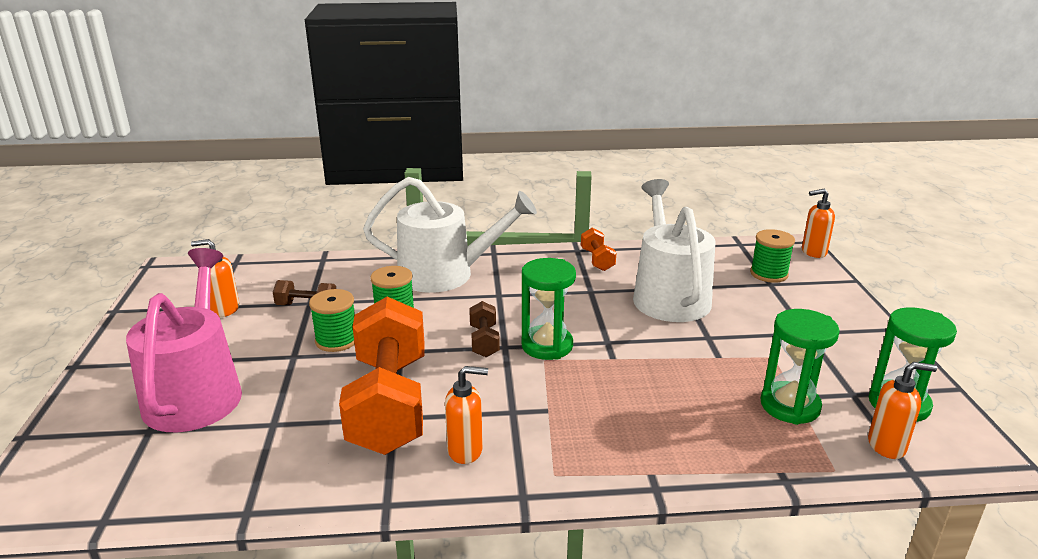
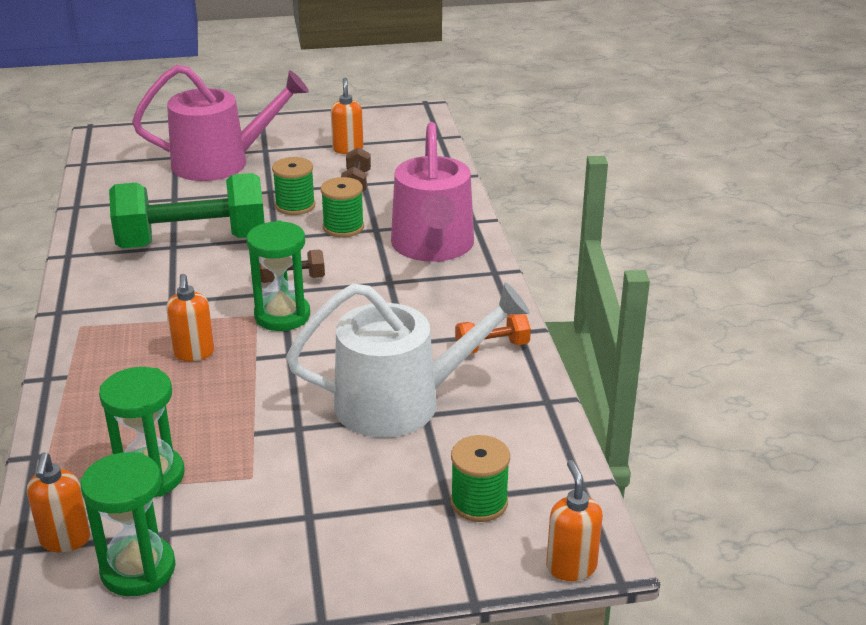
camera: 85 degrees right, 5 degrees up
orange dumbbell [339,297,425,455] -> green dumbbell [109,173,265,248]
white watering can [363,177,537,293] -> pink watering can [391,122,474,262]
orange soap dispenser [445,366,488,464] -> orange soap dispenser moved to [166,274,214,361]

